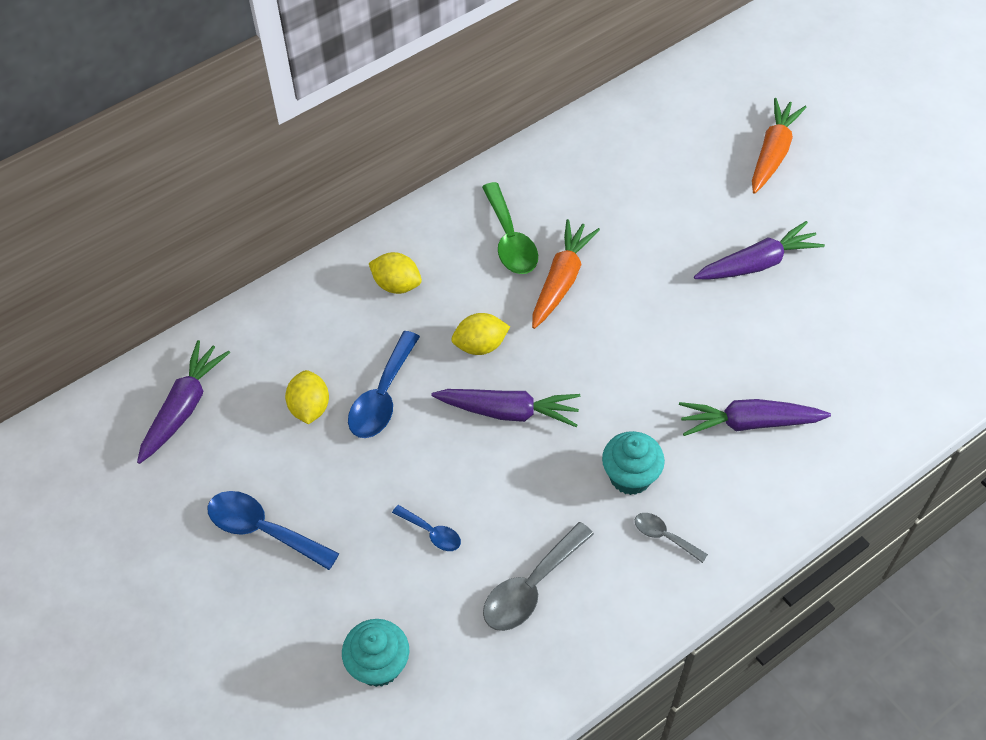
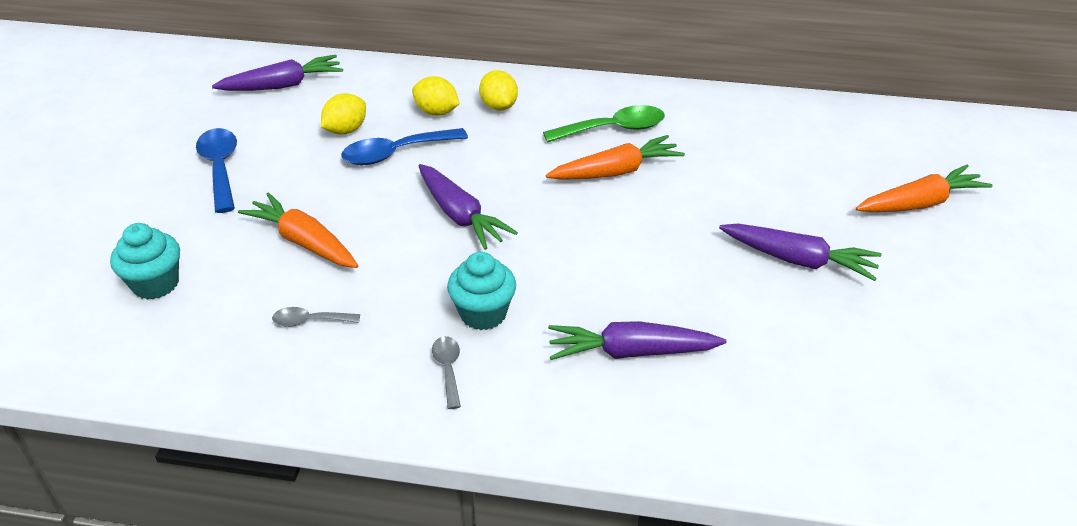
camera: 45 degrees right, 15 degrees down
blue spoon [392,505,461,551] -> orange carrot [238,192,358,268]
yellow lemon [452,313,510,355] -> yellow lemon moved to [412,76,460,116]
green spoon [482,182,538,274] -> green spoon turned 135 degrees counterclockwise [543,105,665,143]
grey spoon [483,522,594,631] -> grey spoon [272,307,360,327], size x0.55
purple carrot [679,399,831,436] -> purple carrot turned 45 degrees counterclockwise [548,321,726,360]

